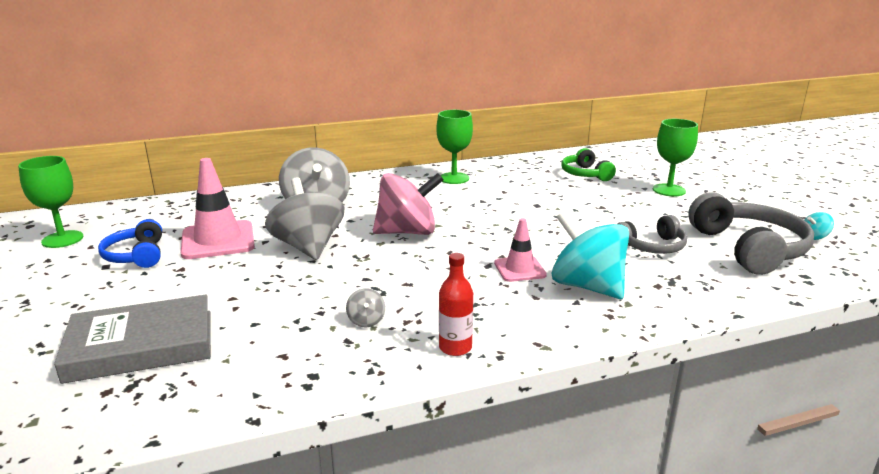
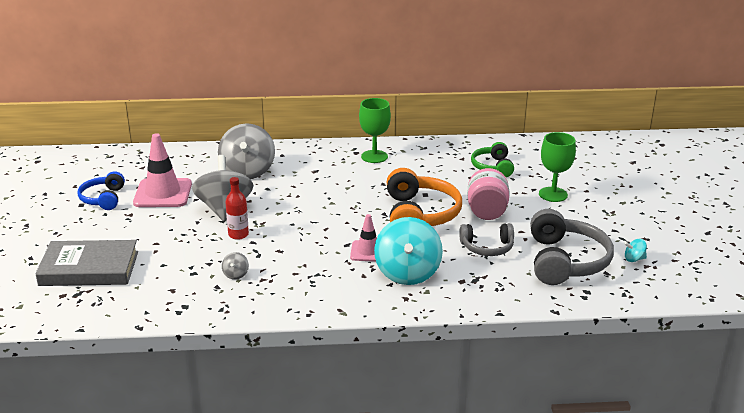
camera: 15 degrees right, 5 degrees up
green goblet [18,156,83,248] -> none
pink spinning top [373,173,444,235] -> none
red bottle [439,253,473,356] -> red bottle moved to [225,177,249,240]
turquoise spinning top [552,211,629,299] -> turquoise spinning top turned 150 degrees counterclockwise [374,217,443,285]
none -> orange headphones [387,168,462,226]
none -> pink jar [468,168,509,220]

